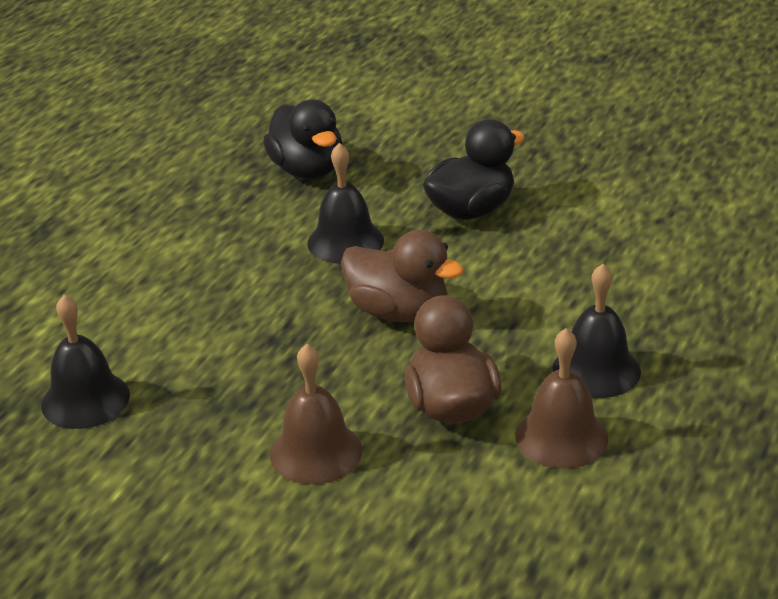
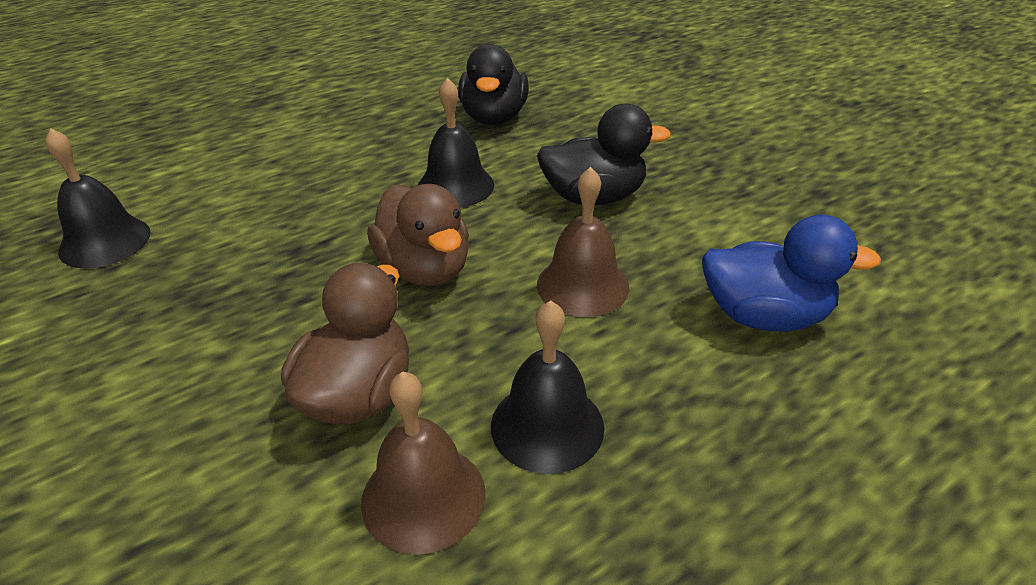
camera: 30 degrees right, 5 degrees up
brown bell [270,344,363,484] -> brown bell moved to [537,167,629,317]
none -> blue duck [702,215,881,332]

